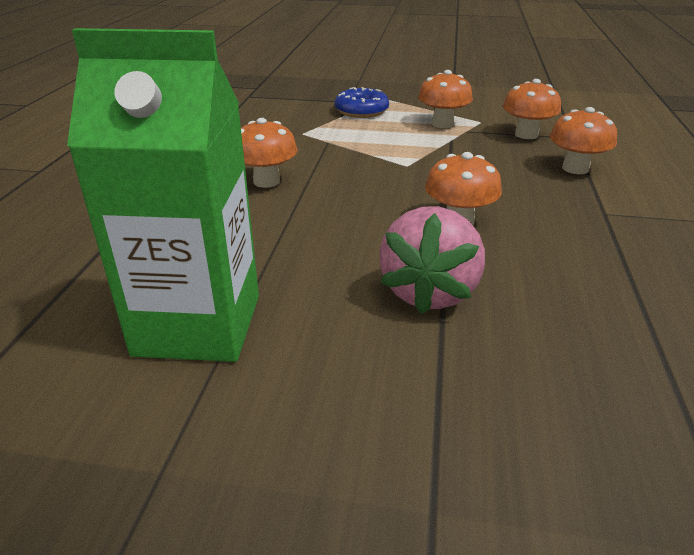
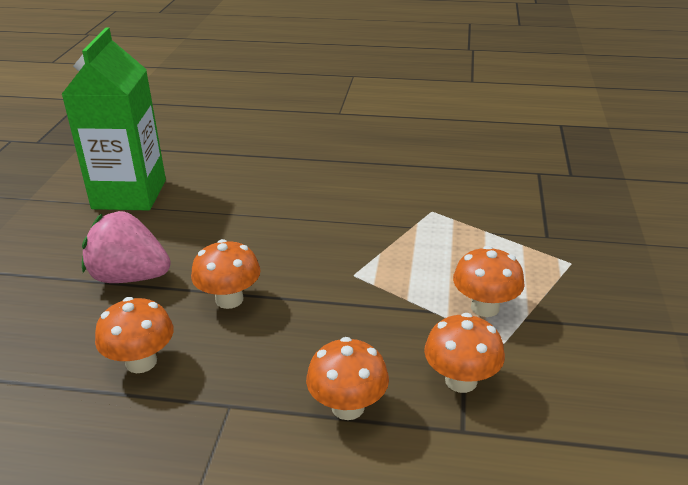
camera: 90 degrees right, 0 degrees up
orange mushroom [241,118,298,188] -> orange mushroom moved to [95,297,174,373]
blue donut [335,87,389,118] -> none

